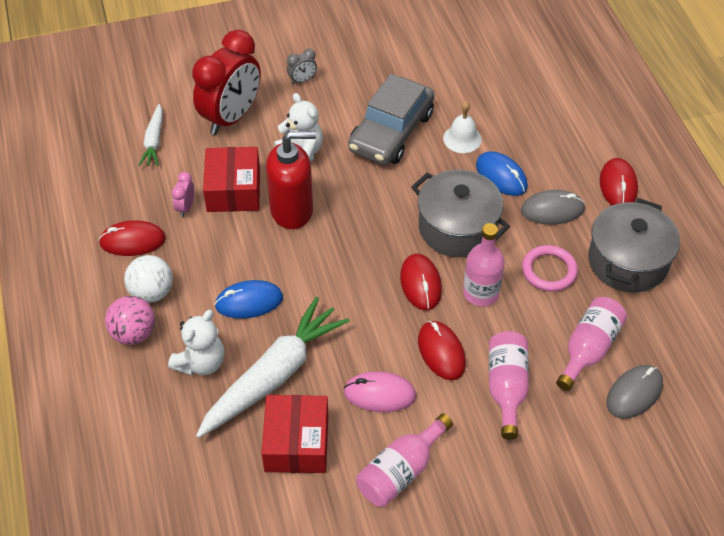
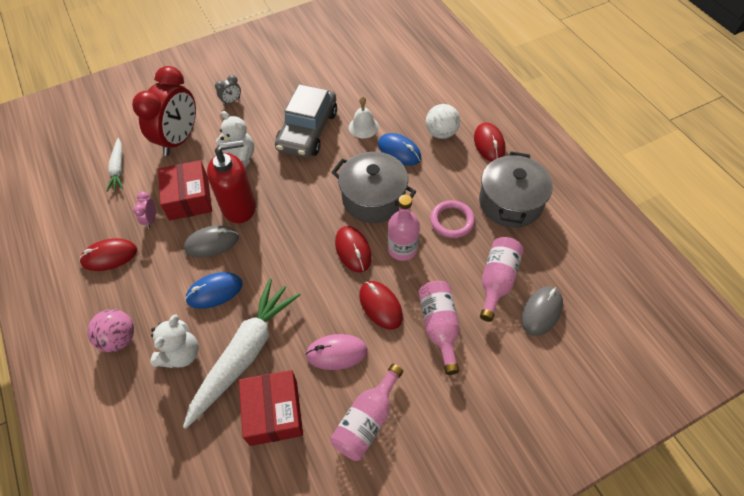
camera: 10 degrees left, 5 degrees up
white ball [124,255,173,303] -> white ball moved to [426,104,460,139]
grey mouse [521,190,585,225] -> grey mouse moved to [184,225,239,258]

